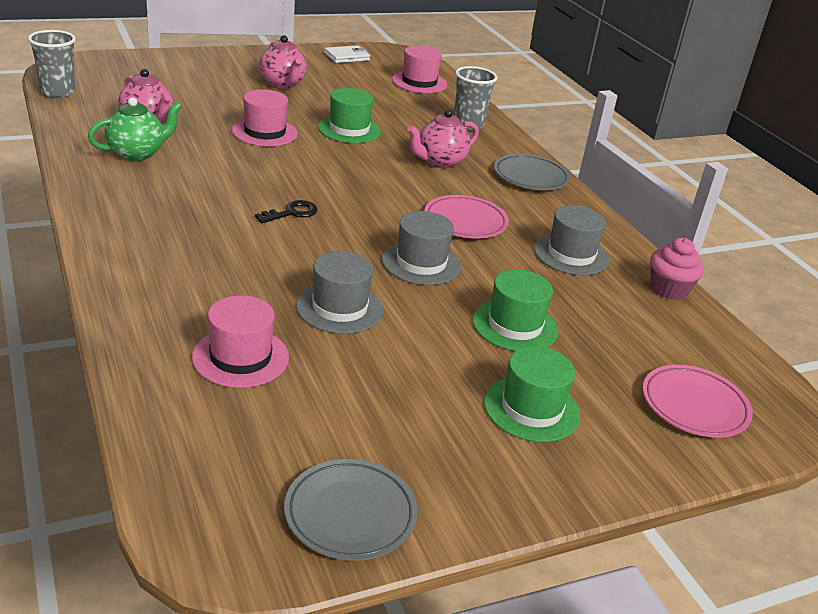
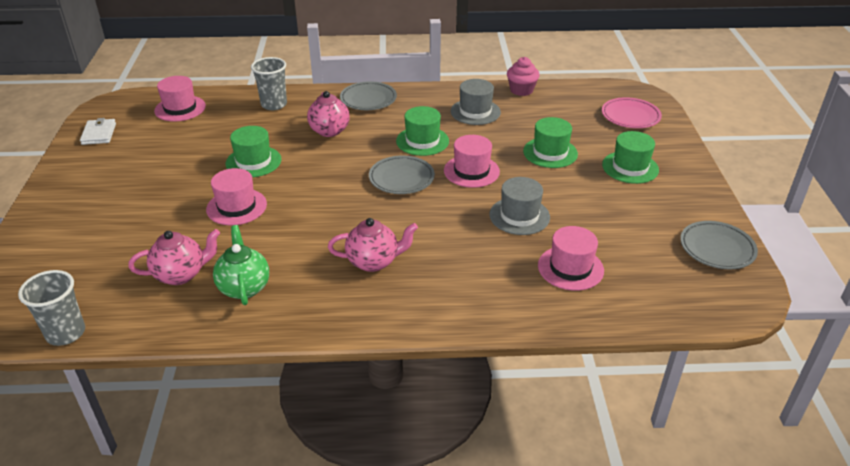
camera: 65 degrees left, 5 degrees up
black key [255,200,318,223] -> none
pink teapot [259,35,307,89] -> pink teapot moved to [328,218,418,272]
grey hat [382,211,461,285] -> pink hat [444,135,500,188]
pink plate [424,195,509,238] -> green hat [396,106,449,156]
none -> grey plate [369,155,435,194]

